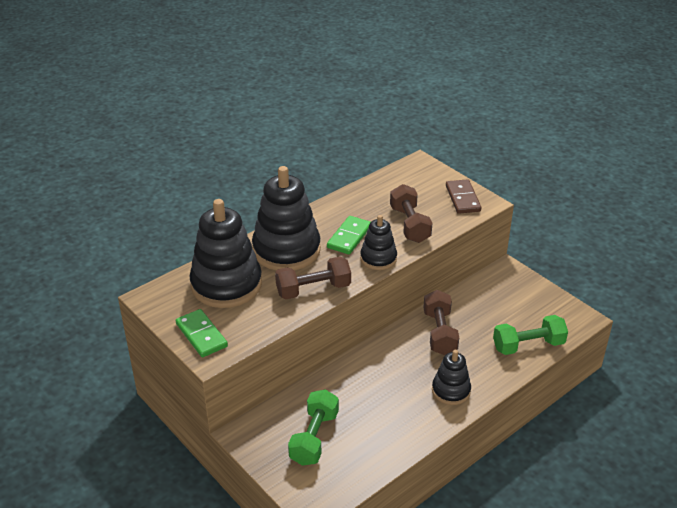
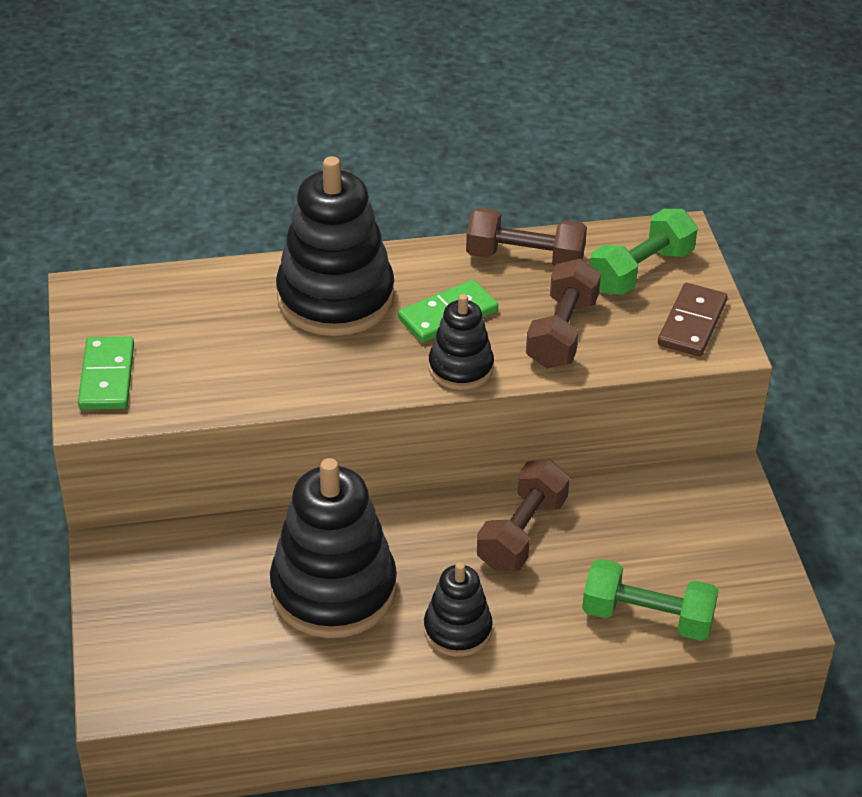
camera: 30 degrees right, 5 degrees up
black stacking toy [189,199,262,308] -> black stacking toy moved to [270,458,397,638]
brown dumbbell [275,256,351,299] -> brown dumbbell moved to [466,208,587,266]
green dumbbell [288,389,339,466] -> green dumbbell moved to [590,209,698,295]

